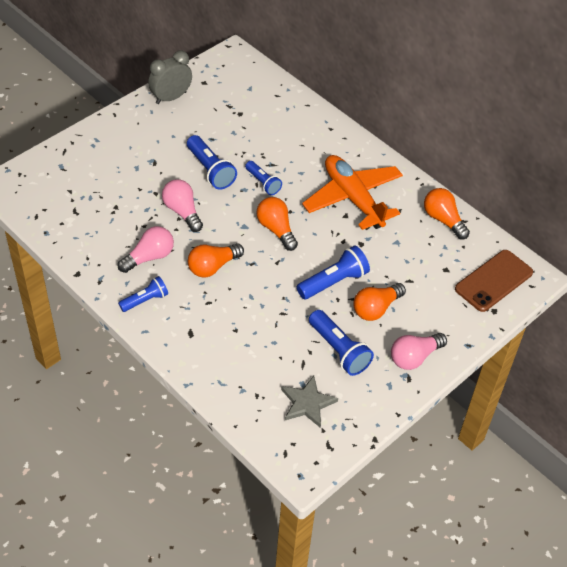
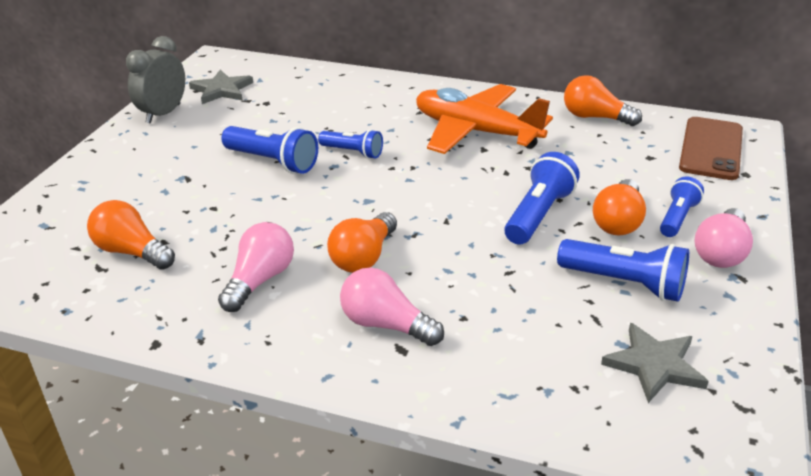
camera: 25 degrees left, 15 degrees down
blue flashlight [118,276,168,312] -> blue flashlight moved to [660,177,704,237]
pink light bulb [162,179,203,232] -> pink light bulb moved to [340,267,444,346]
orange light bulb [256,197,298,251] -> orange light bulb moved to [87,200,175,270]
none -> grey star [189,70,253,104]

